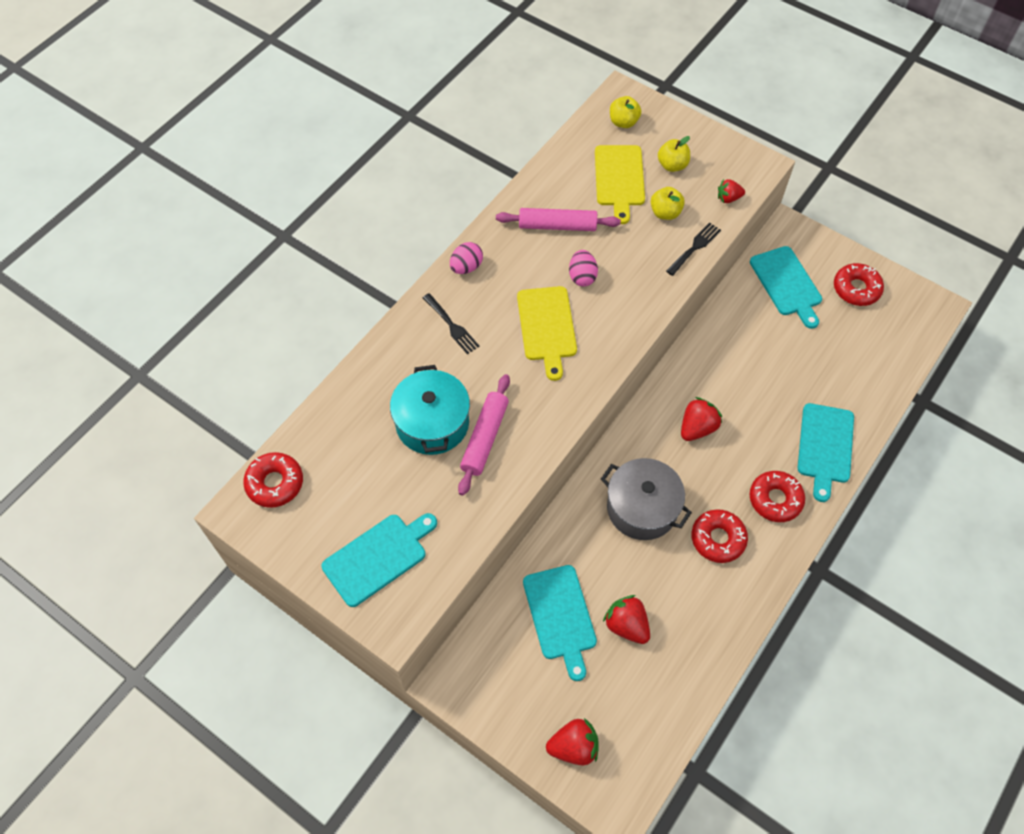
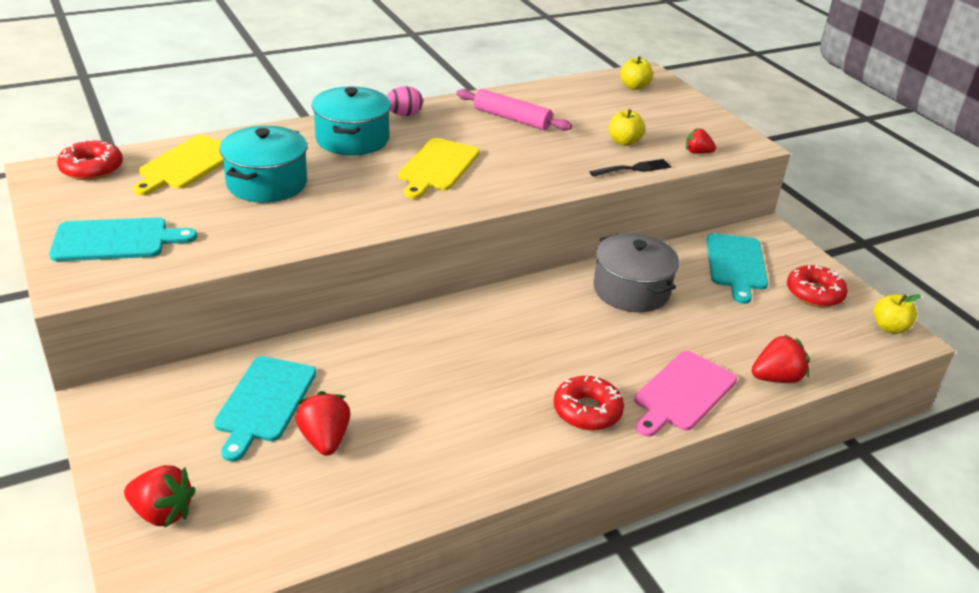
camera: 25 degrees right, 25 degrees down
black fork [423,293,480,354] -> turquoise pot [312,86,391,156]
pink rolling pin [458,374,510,496] -> none
pink egg [569,250,598,286] -> none
yellow cutting board [595,145,645,224] -> yellow cutting board moved to [133,135,223,195]
grey pot [601,458,692,540] -> grey pot moved to [593,233,679,312]
yellow apple [658,136,690,172] -> yellow apple moved to [873,294,921,334]
red strawberry [681,397,722,441] -> red strawberry moved to [752,334,810,383]
red donut [691,509,748,563] -> none
turquoise cutting board [798,403,854,502] -> pink cutting board [634,351,737,437]

